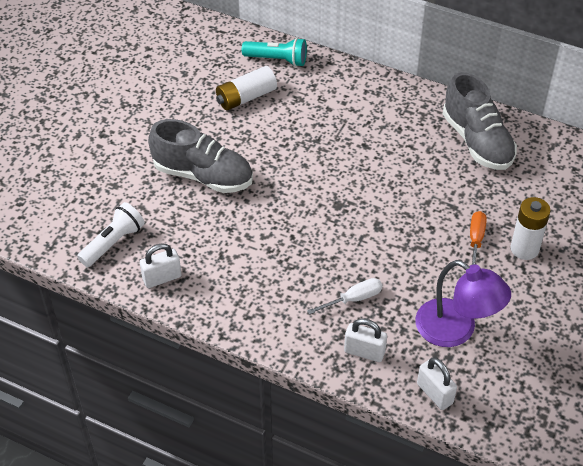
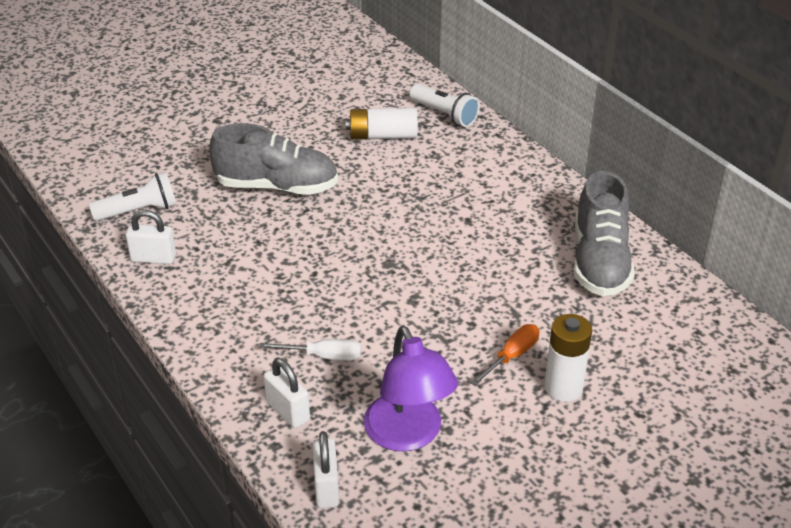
camera: 30 degrees right, 10 degrees down
grey shoe [148,119,253,193] -> grey shoe turned 45 degrees counterclockwise [209,123,338,195]
turquoise flashlight [242,38,307,67] -> white flashlight [409,84,480,127]

